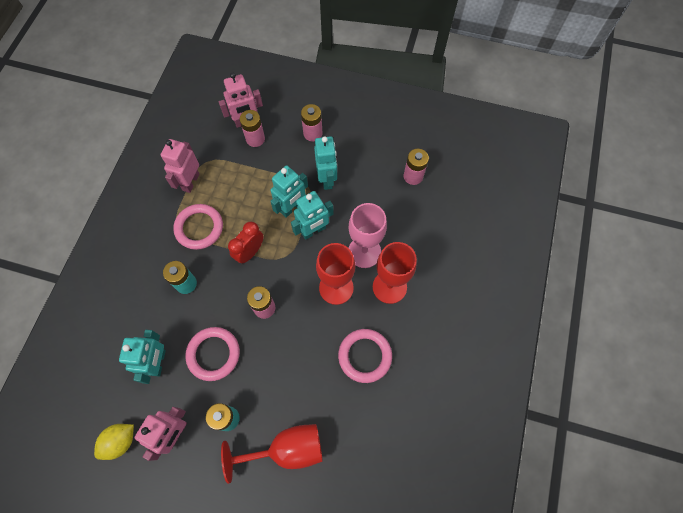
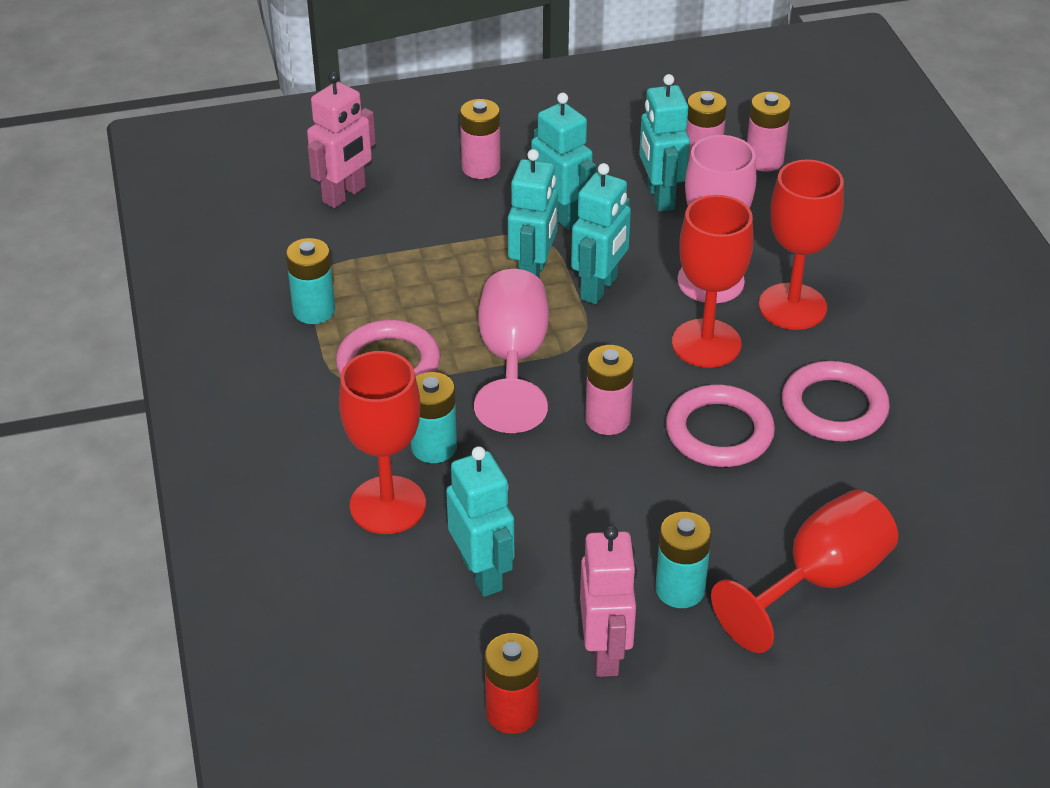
camera: 30 degrees left, 25 degrees down
yellow lemon [94,424,134,460] -> red battery [485,633,539,734]
pink robot [161,139,200,193] -> turquoise battery [286,238,335,324]
pink ring [185,327,240,381] -> pink ring moved to [666,385,775,467]
red clock [228,222,264,264] -> pink goblet [474,269,549,433]
pink battery [240,110,265,147] -> pink battery moved to [747,92,791,172]
none -> red goblet [339,351,426,534]
none -> turquoise robot [639,74,690,211]

